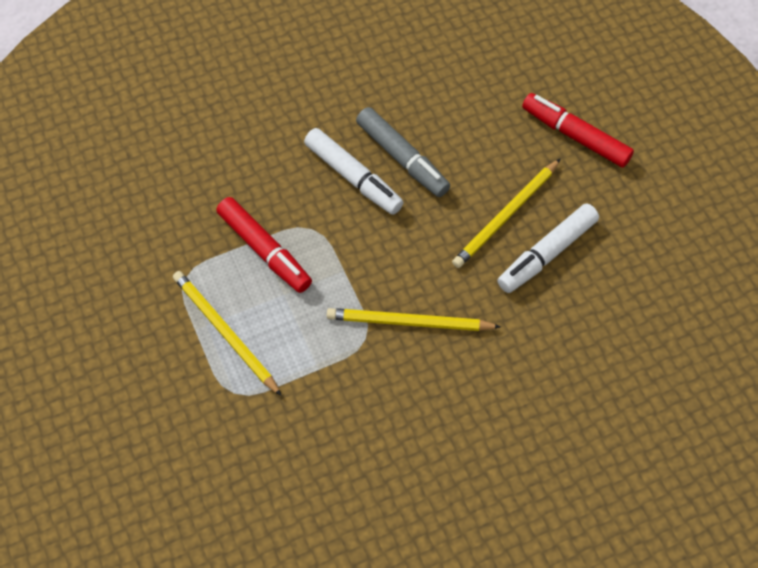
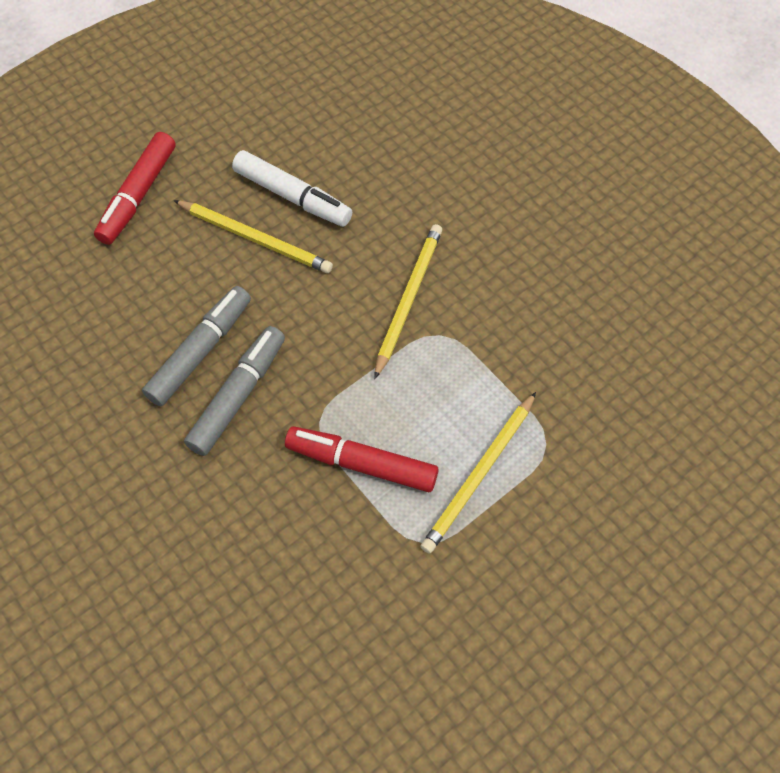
camera: 105 degrees left, 0 degrees up
red marker [216,197,312,293] -> red marker turned 105 degrees counterclockwise [285,426,439,492]
white marker [304,128,404,215] -> grey marker [184,326,285,456]
yellow pencil [327,308,501,331] -> yellow pencil turned 150 degrees counterclockwise [374,224,442,379]

